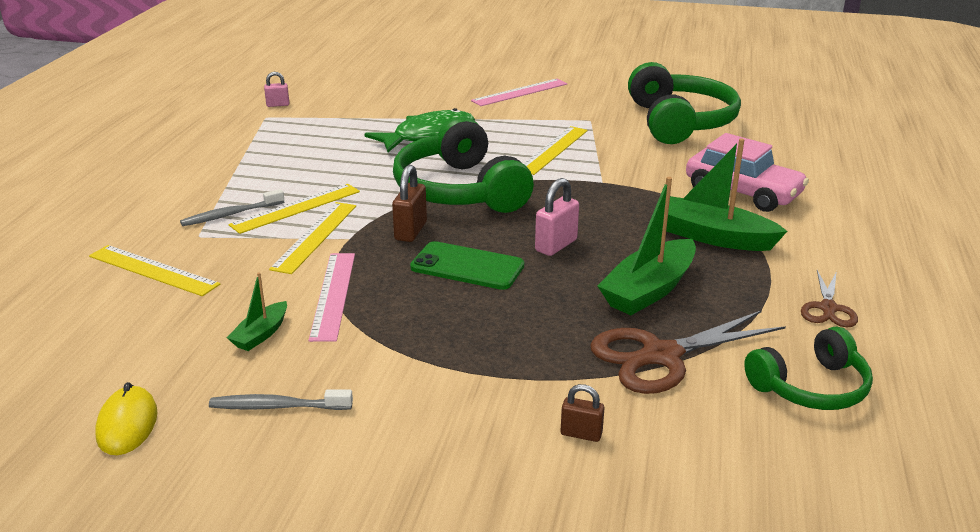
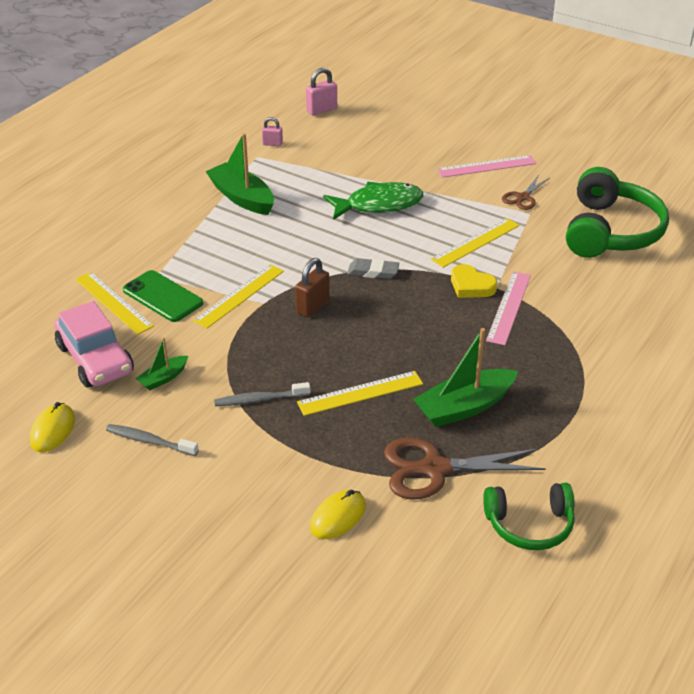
camera: 20 degrees right, 10 degrees up
grey toothbrush [180,189,284,226] -> grey toothbrush moved to [214,382,310,406]
yellow ruler [228,184,360,234] -> yellow ruler moved to [297,371,423,416]
pink ruler [309,253,355,342] -> pink ruler moved to [486,271,531,345]
green headphones [393,117,534,213] -> grey eraser [347,258,399,279]
green phone [410,241,524,290] -> green phone moved to [123,270,203,322]
pink padlock [535,178,579,256] -> pink padlock moved to [306,68,337,115]
brown padlock [561,384,604,442] -> yellow mouse [310,490,366,539]
green boat [654,138,787,251] -> green boat moved to [206,133,274,215]
pink car [686,133,809,212] -> pink car moved to [55,301,134,388]
brown scissors [801,270,858,327] -> brown scissors moved to [502,175,550,210]
none -> yellow heart [451,264,497,298]

